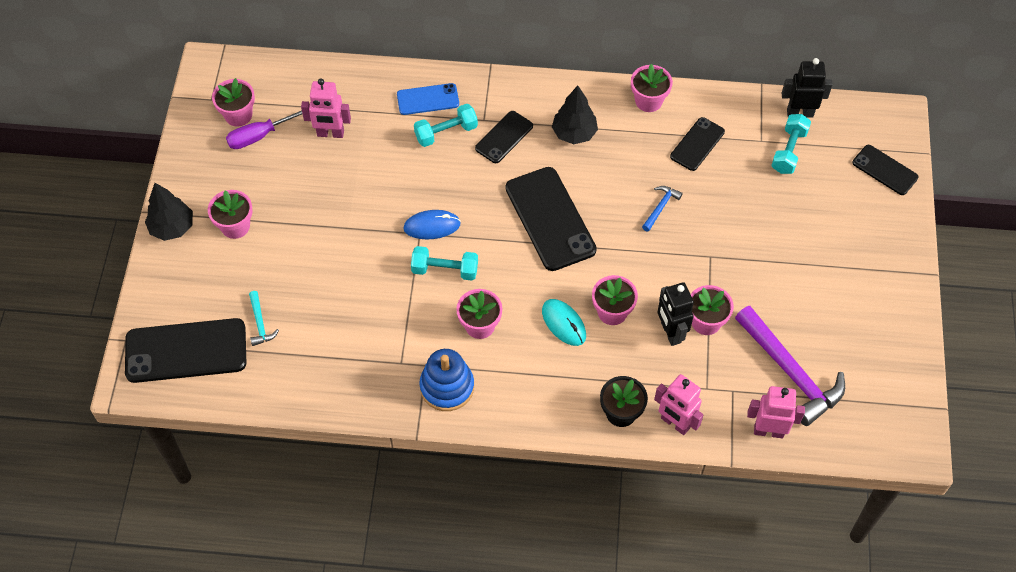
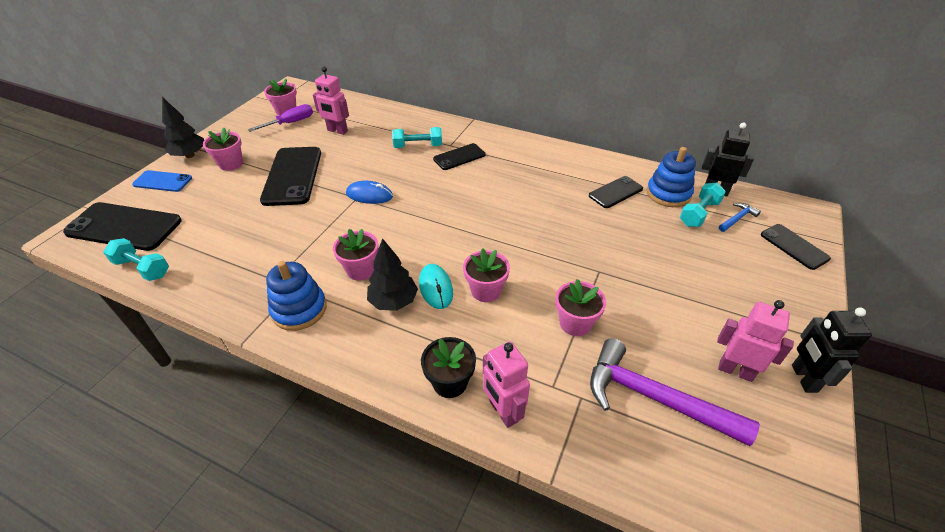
camera: 20 degrees right, 15 degrees down
purple screwdriver [226,110,302,149] -> purple screwdriver turned 150 degrees clockwise [248,104,313,132]
turquoise hammer [249,291,279,346] -> none
blue phone [397,83,459,115] -> blue phone moved to [132,170,192,192]
turquoise dumbbell [411,246,478,280] -> turquoise dumbbell moved to [103,238,169,281]
black phone [506,167,597,271] -> black phone moved to [260,147,321,206]
black tree [552,85,598,144] -> black tree moved to [367,238,418,311]
pink flower pot [631,64,673,112] -> none
blue hammer [642,186,683,232] -> blue hammer moved to [719,203,761,232]
black robot [657,282,694,346] -> black robot moved to [792,307,872,393]
purple hammer [735,306,845,426] -> purple hammer turned 135 degrees clockwise [590,338,760,446]
pink robot [747,386,805,438] -> pink robot moved to [717,300,794,382]
none -> blue stacking toy [647,147,696,207]

